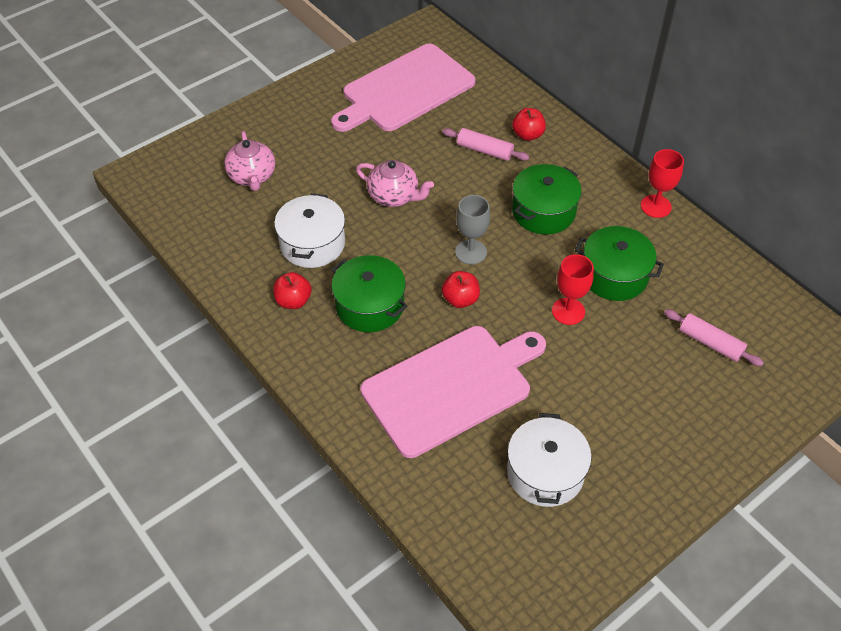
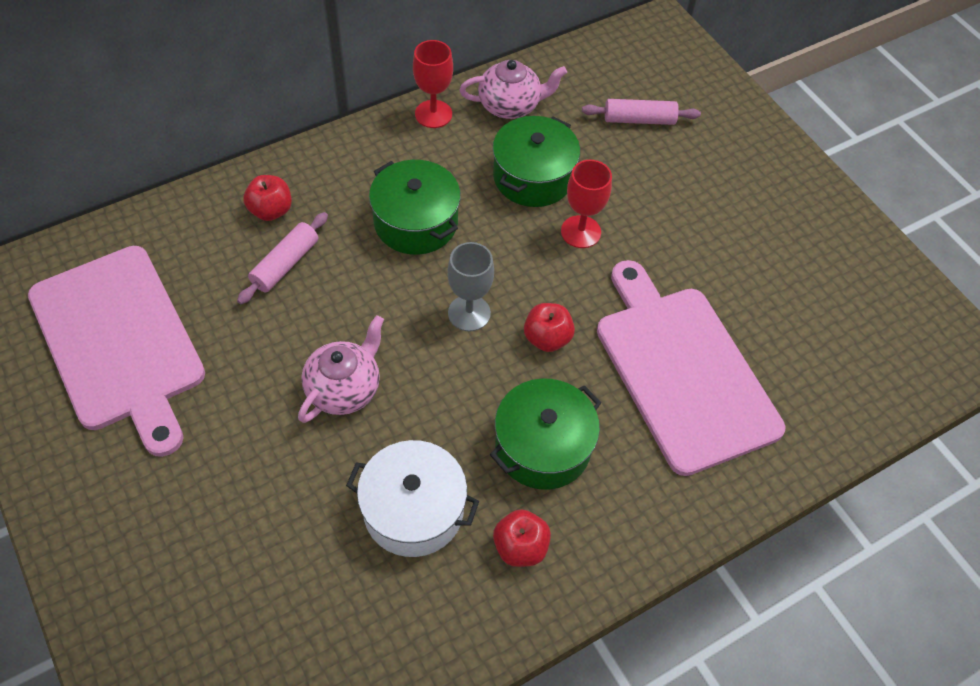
camera: 85 degrees left, 5 degrees up
pink teapot [224,131,275,191] -> pink teapot moved to [459,60,567,119]
white pot [507,413,592,507] -> none
pink rolling pin [664,309,764,366] -> pink rolling pin turned 45 degrees clockwise [582,99,701,125]

